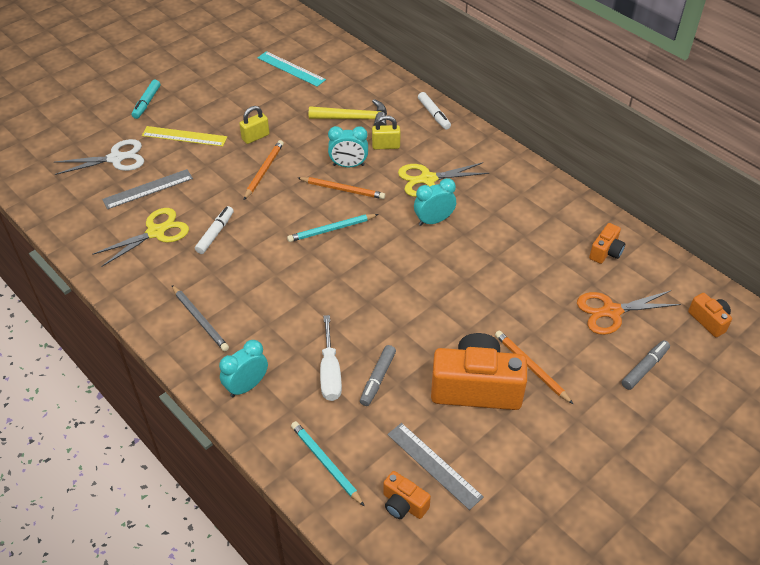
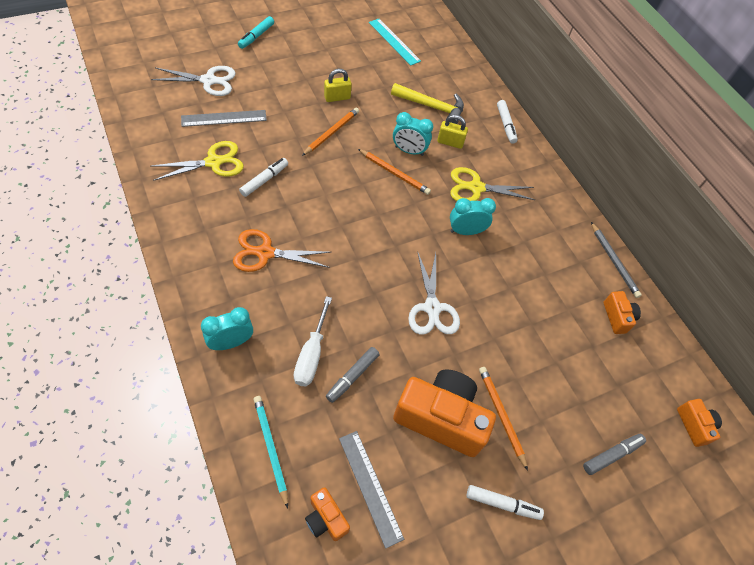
camera: 10 degrees right, 10 degrees up
yellow ruler [142,126,227,147] -> none
grey pencil [172,285,229,351] -> grey pencil moved to [591,222,642,298]
turquoise pencil [287,214,379,242] -> none
orange scissors [577,290,681,335] -> orange scissors moved to [233,229,331,272]
orange camera [589,223,625,264] -> orange camera turned 60 degrees counterclockwise [603,291,641,334]
none -> white scissors [408,251,460,335]
none -> white marker [467,485,544,520]

